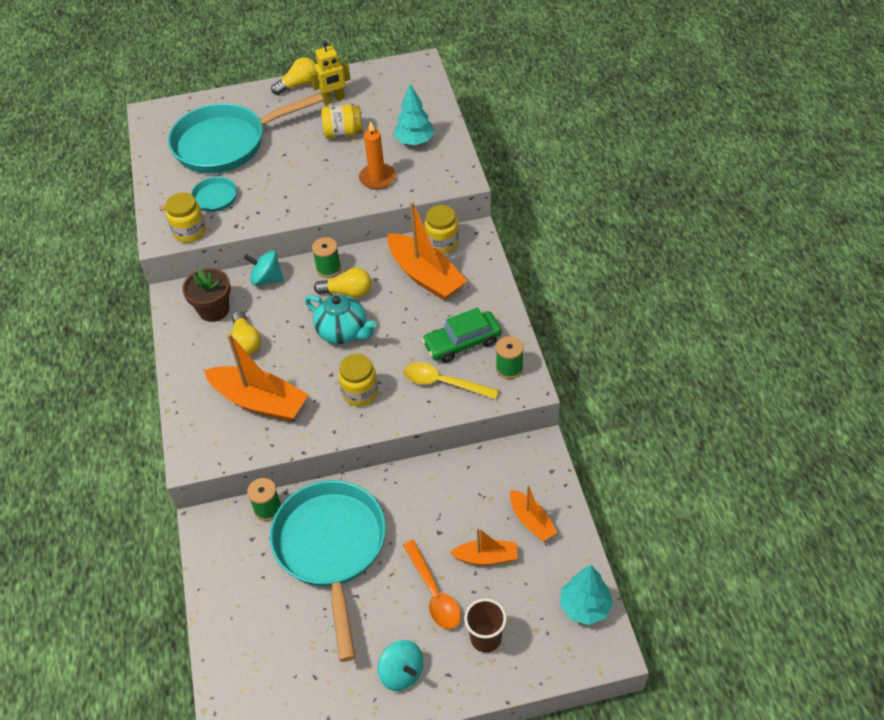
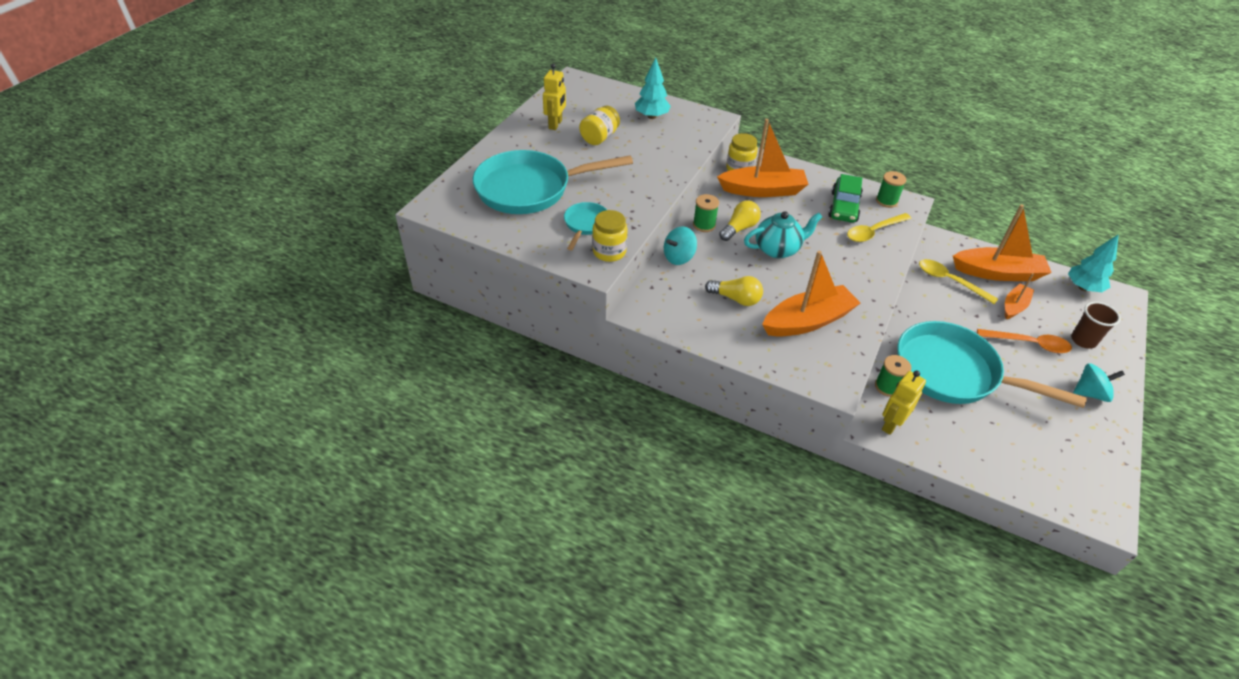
camera: 55 degrees left, 5 degrees down
turquoise pan [168,93,324,173] -> turquoise pan turned 60 degrees clockwise [473,150,633,214]
brown flower pot [182,268,231,322] -> none
yellow light bulb [271,57,316,95] -> none
yellow jar [338,354,378,406] -> none
orange candle [359,121,396,190] -> none
orange boat [510,485,558,542] -> orange boat [953,204,1052,281], size x1.80
none -> yellow robot [882,370,926,435]
none -> yellow spoon [919,259,998,304]

